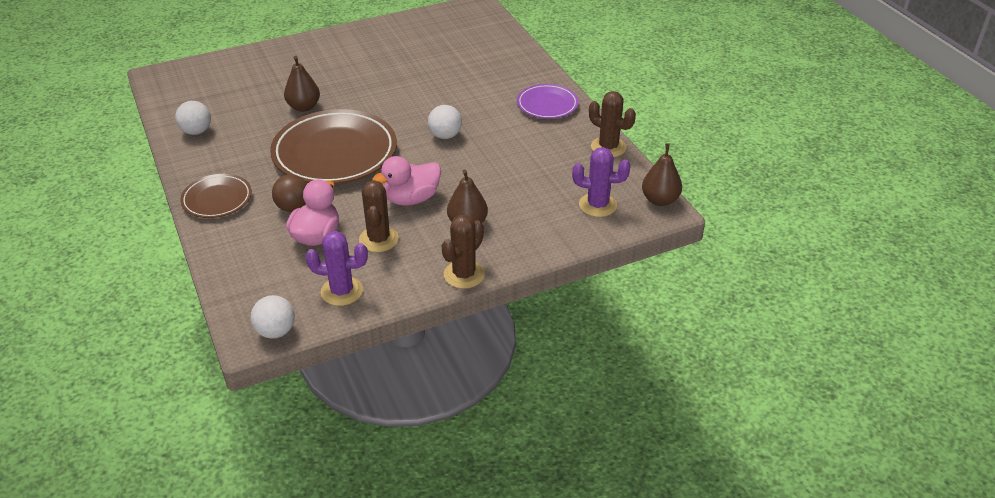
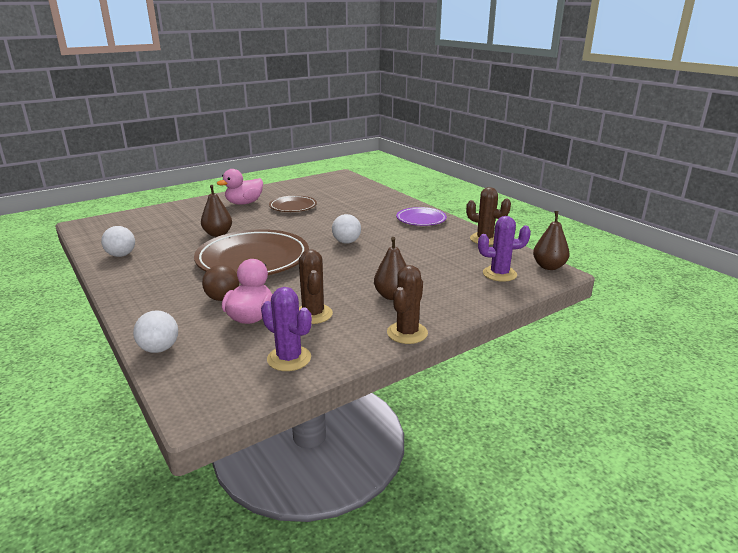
camera: 10 degrees left, 15 degrees down
brown plate [180,174,252,218] -> brown plate moved to [269,195,317,212]
white ball [251,295,295,339] -> white ball moved to [133,310,178,353]
purple cactus [305,231,368,306] -> purple cactus turned 45 degrees clockwise [261,287,312,371]
pink duck [372,156,441,206] -> pink duck moved to [217,169,263,205]

